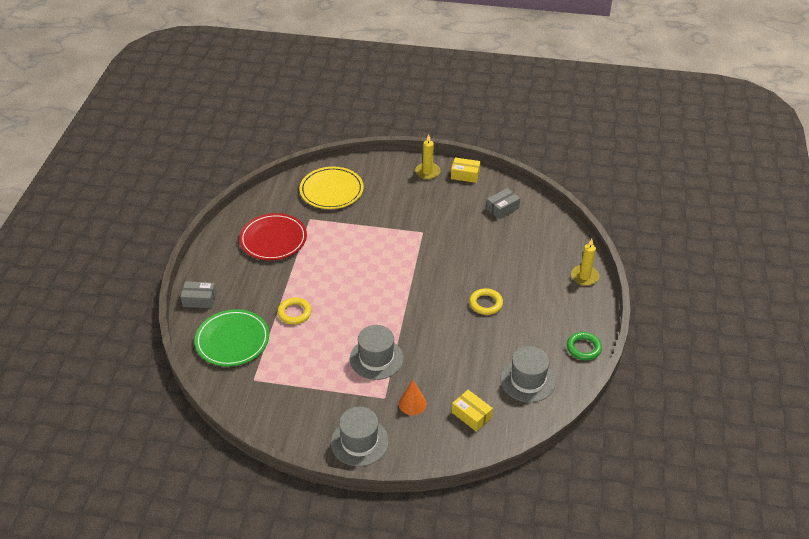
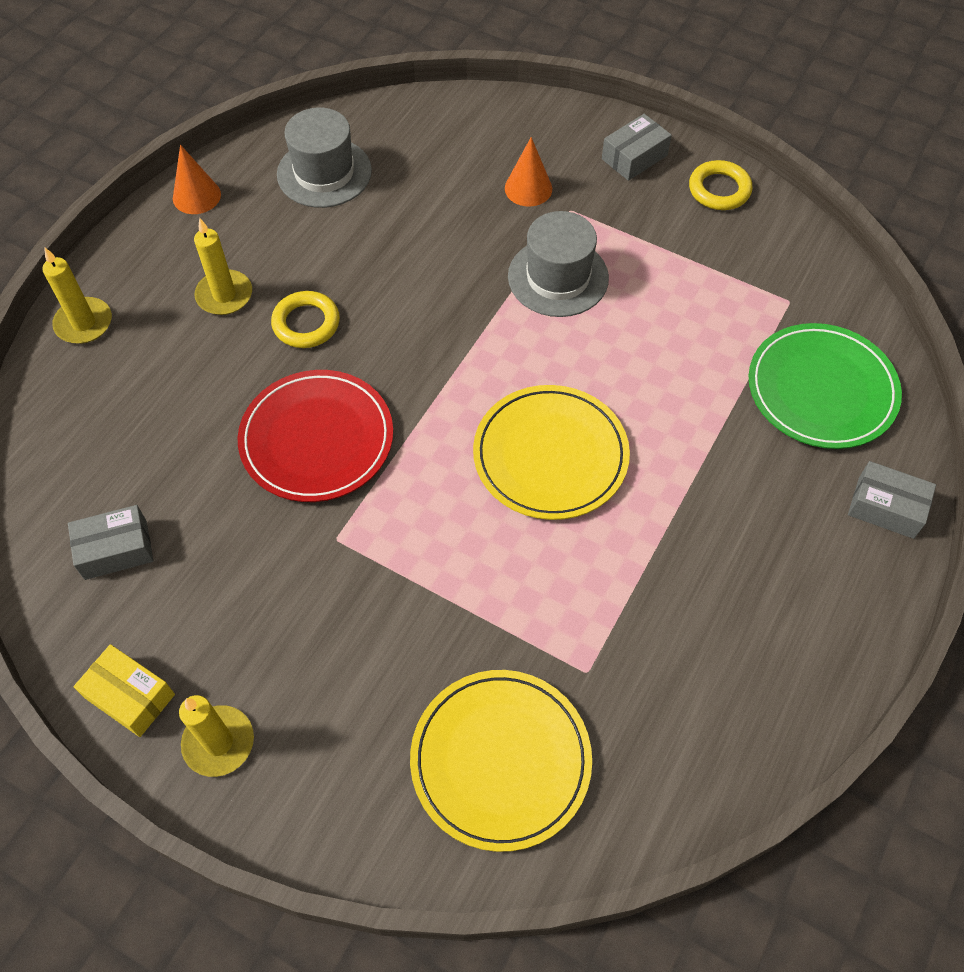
camera: 160 degrees left, 15 degrees up
red plate [239,213,307,260] -> red plate moved to [238,370,393,502]
yellow ring [277,297,312,324] -> yellow ring moved to [689,160,752,210]
grey hat [331,407,389,467] -> grey box [602,114,672,181]
yellow box [452,390,493,432] -> none
green ring [567,332,602,360] -> orange cone [173,145,221,214]
none -> yellow candle [194,218,252,315]
none -> yellow plate [473,385,630,520]

